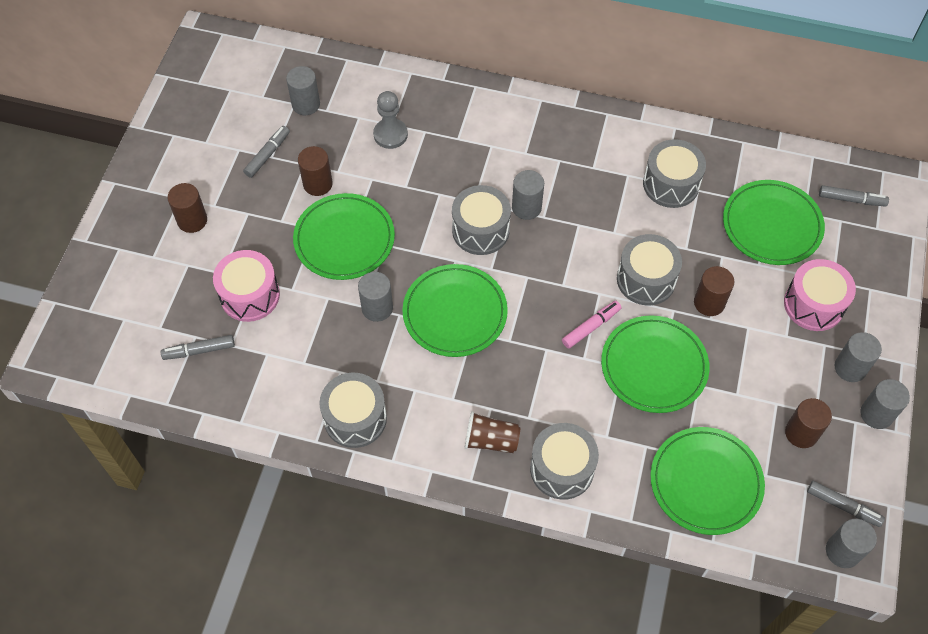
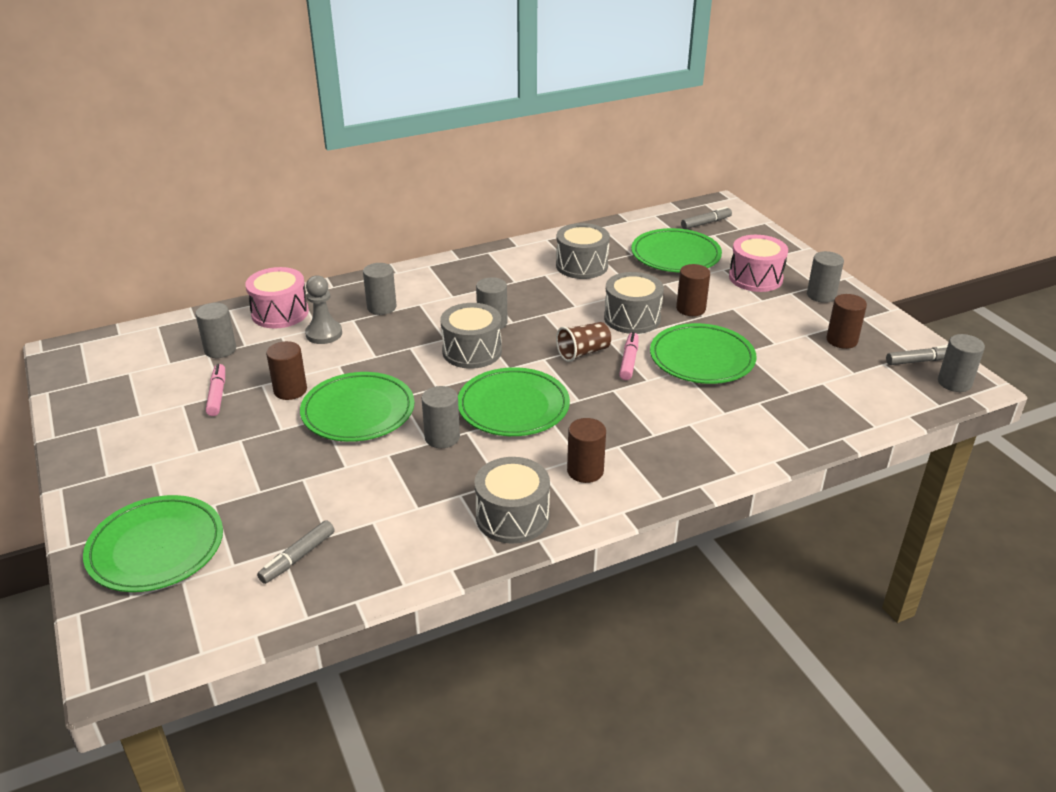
camera: 40 degrees left, 25 degrees down
brown cylinder [167,183,207,233] -> brown cylinder moved to [567,418,606,483]
pink drum [213,250,280,322] -> pink drum moved to [245,267,309,328]
grey marker [243,126,290,178] -> pink marker [206,364,225,416]
brown cup [465,411,520,453] -> brown cup moved to [556,322,611,362]
grey drum [530,423,599,500] -> none
green plate [650,427,765,535] -> green plate moved to [83,495,223,592]
grey cylinder [861,379,910,429] -> grey cylinder moved to [363,263,396,315]

